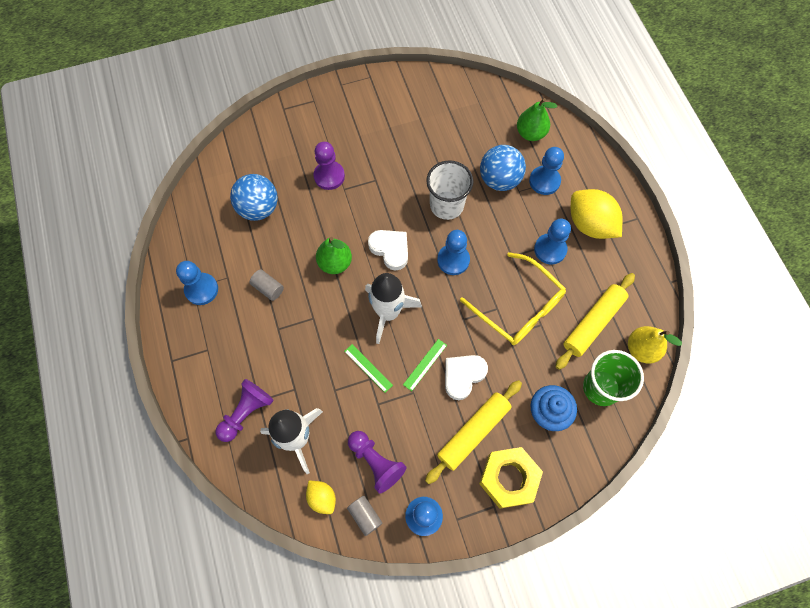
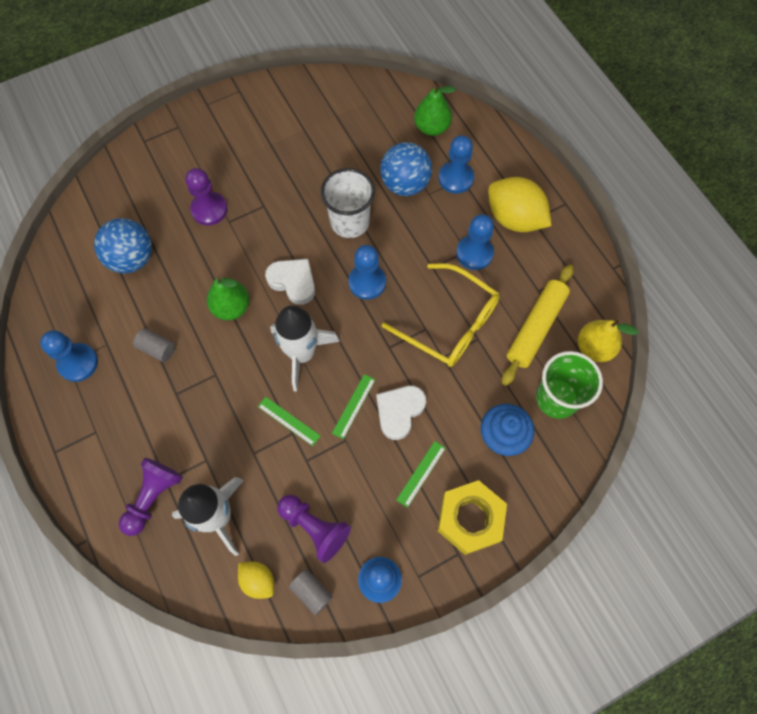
camera: 10 degrees left, 0 degrees up
yellow rolling pin [425,380,522,484] -> green ruler [396,441,446,508]

